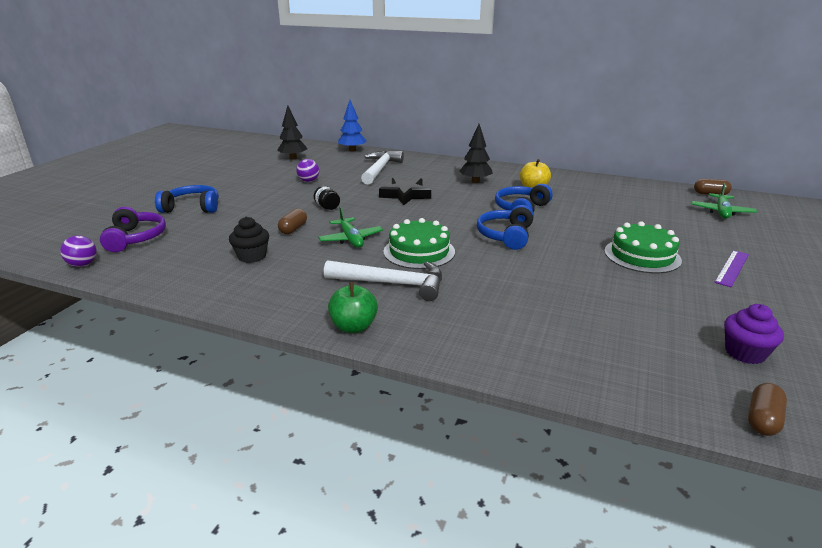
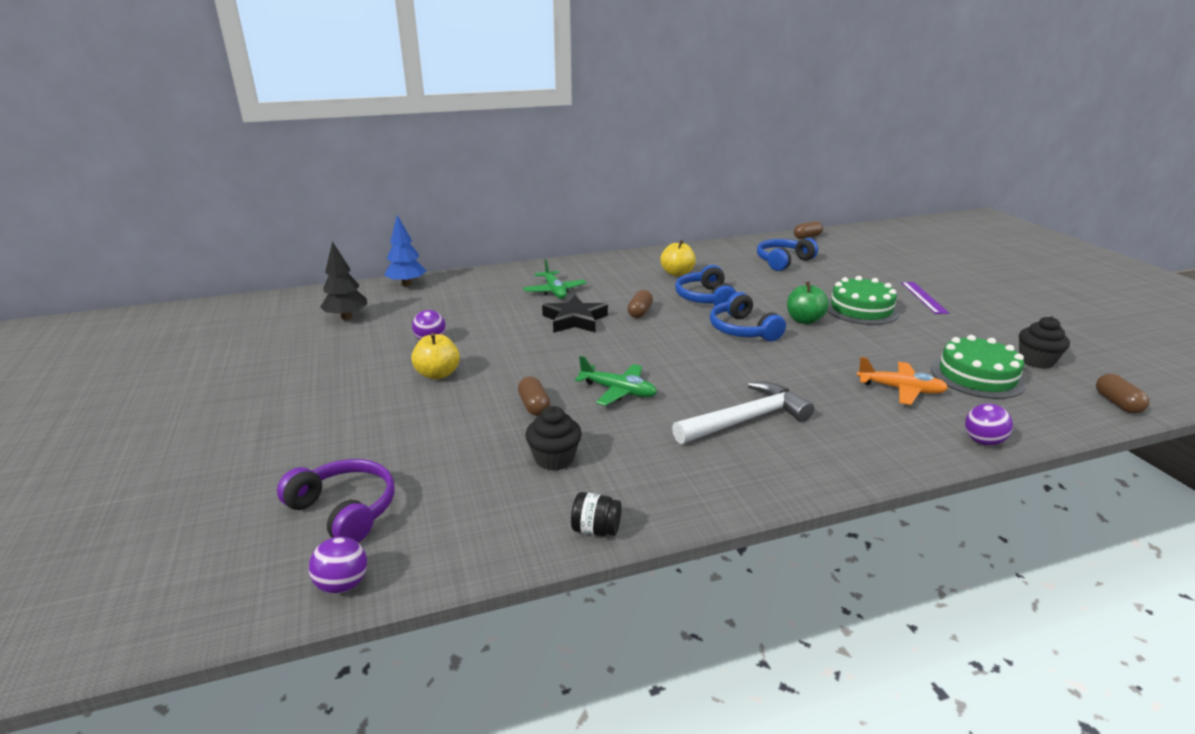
camera: 40 degrees left, 0 degrees up
blue headphones [155,185,219,213] -> blue headphones moved to [757,238,818,271]
black jar [314,186,340,210] -> black jar moved to [571,492,622,536]
green apple [328,282,378,333] -> green apple moved to [787,282,829,324]
white hammer [361,151,404,184] -> none
green cake [383,218,455,269] -> green cake moved to [931,335,1026,399]
black tree [459,124,493,183] -> none
green plane [691,183,757,219] -> green plane moved to [523,259,587,299]
purple cupcake [724,304,784,364] -> black cupcake [1019,316,1070,369]
none -> yellow apple [411,333,460,380]
none -> brown capsule [627,290,653,318]
none -> orange plane [857,357,948,405]
none -> purple ball [965,403,1013,446]

